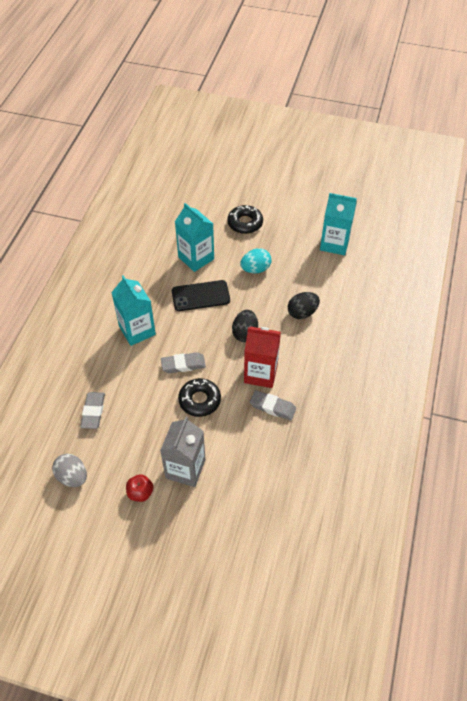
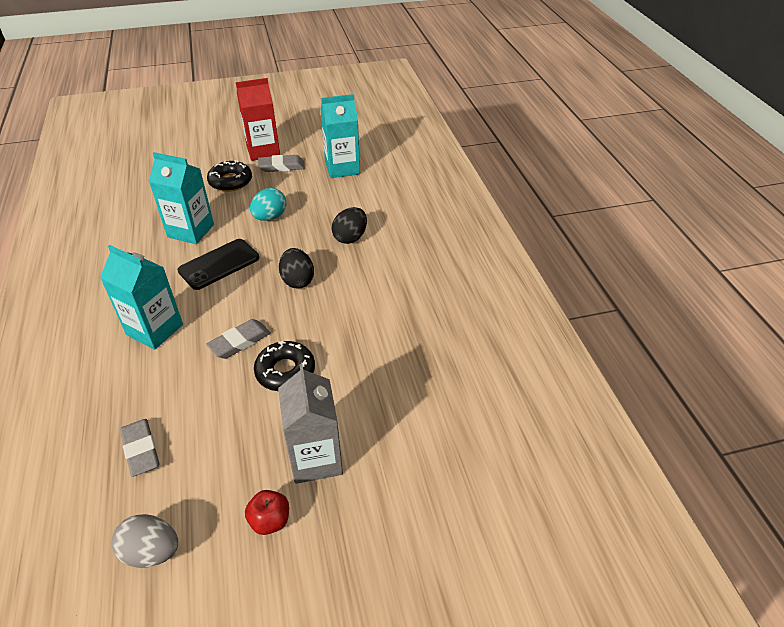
camera: 30 degrees left, 10 degrees down
red carton [244,327,281,388] -> red carton moved to [236,78,280,161]
grey eraser [250,390,296,421] -> grey eraser moved to [258,155,305,172]

